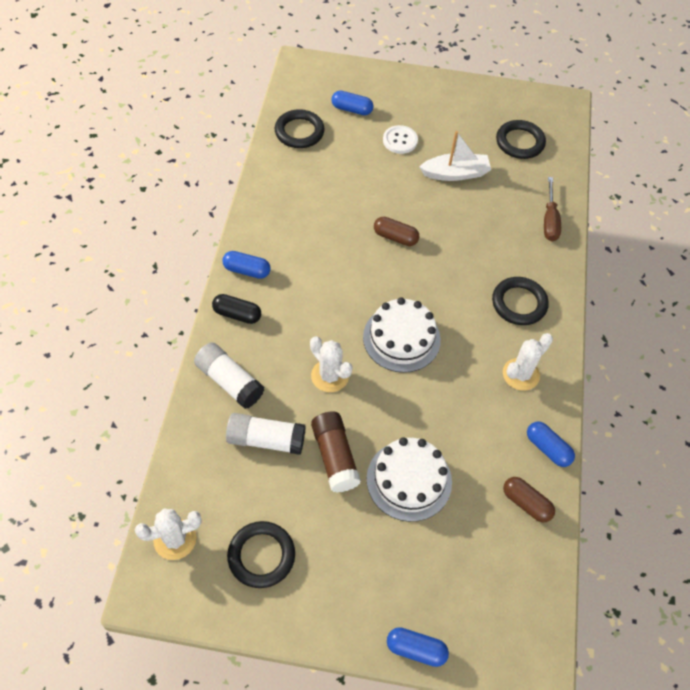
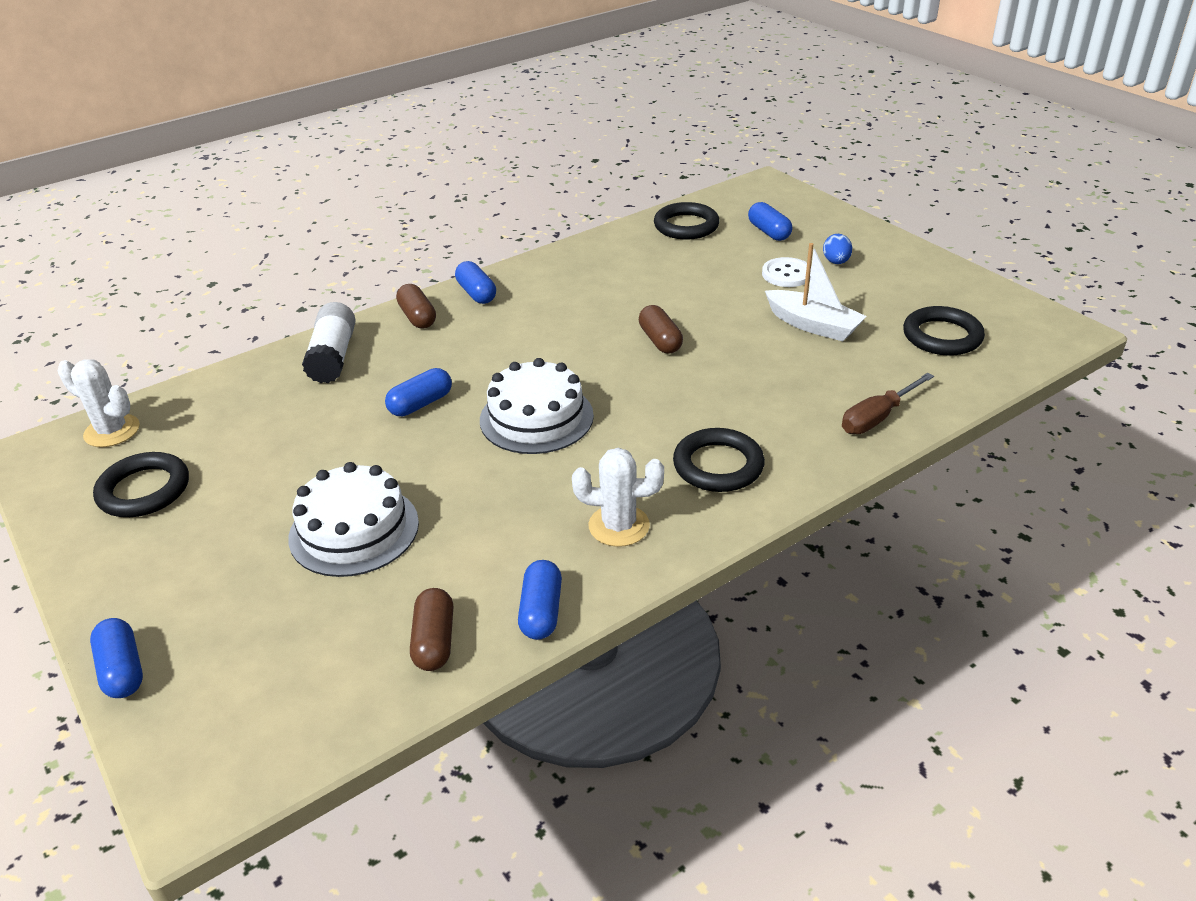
camera: 50 degrees right, 20 degrees down
black capsule [212,294,261,324] -> brown capsule [396,284,436,329]
white glue stick [226,413,306,455] -> none
white cactus [310,336,353,392] -> blue capsule [385,368,452,416]
brown glue stick [311,411,361,493] -> none
none -> blue egg [823,234,852,264]

